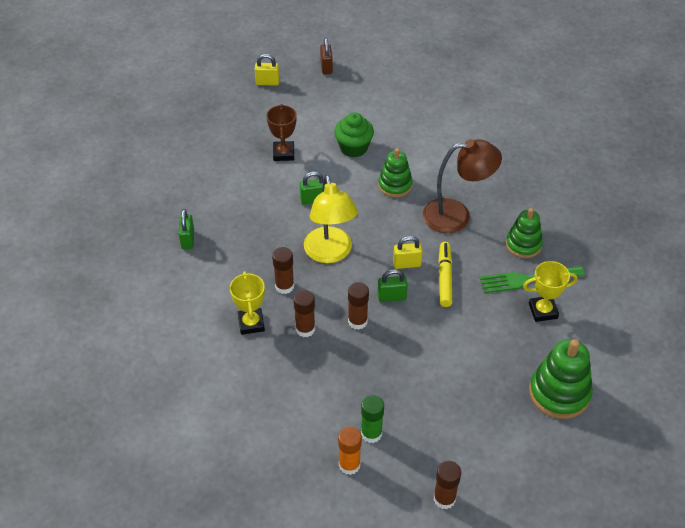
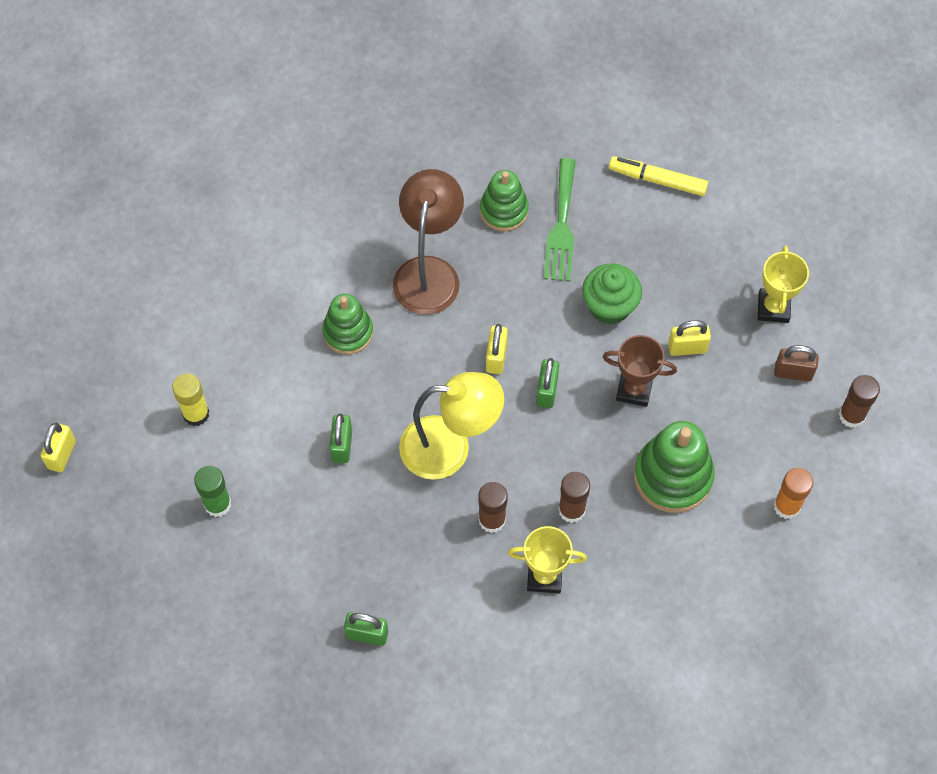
camera: 75 degrees left, 15 degrees up
brown trophy [266,104,297,161] -> brown trophy moved to [603,335,677,407]
brown padlock [320,38,333,75] -> brown padlock moved to [774,345,819,382]
green cupcake [334,113,374,157] -> green cupcake moved to [582,264,642,325]
brown glue stick [348,282,369,330] -> none
green glue stick [361,395,384,443] -> green glue stick moved to [194,466,231,517]
yellow marker [439,242,452,307] -> yellow marker moved to [609,156,708,196]
yellow trophy [523,261,578,322] -> yellow trophy moved to [758,246,809,323]
green stacking toy [529,339,593,419] -> green stacking toy moved to [634,421,714,513]
none -> yellow glue stick [172,373,209,426]
none -> yellow padlock [668,320,711,356]

